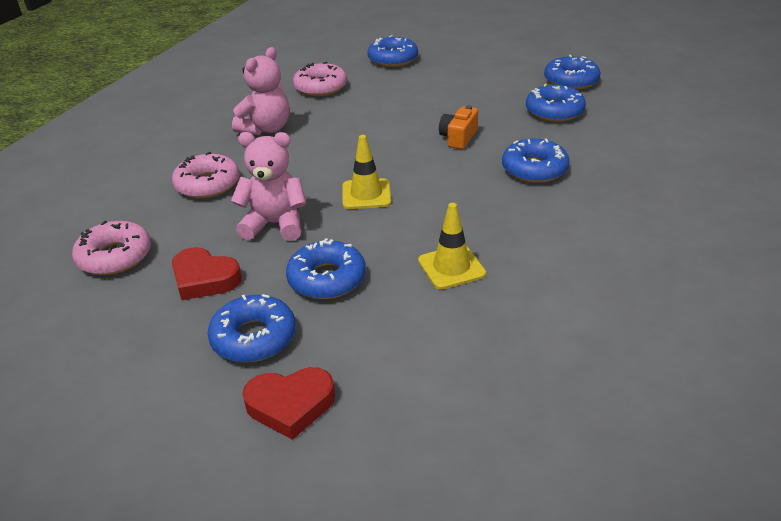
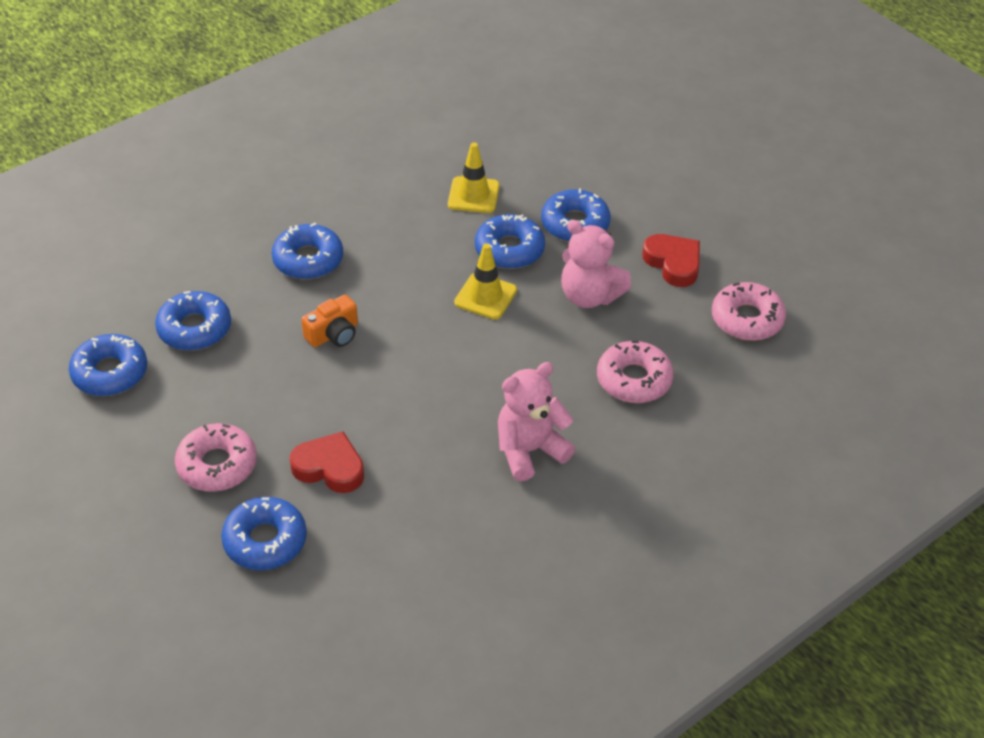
camera: 155 degrees left, 10 degrees up
blue donut [208,294,296,363] -> blue donut moved to [475,214,545,269]
red heart [242,367,335,440] -> red heart moved to [290,431,364,493]
pink donut [293,62,347,96] -> pink donut moved to [175,423,257,492]

